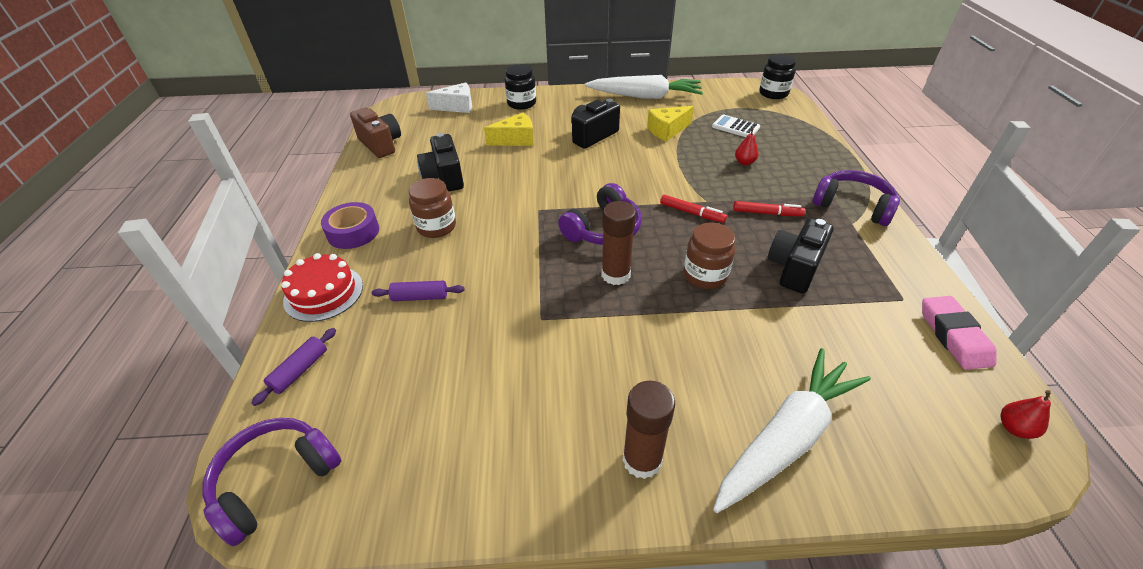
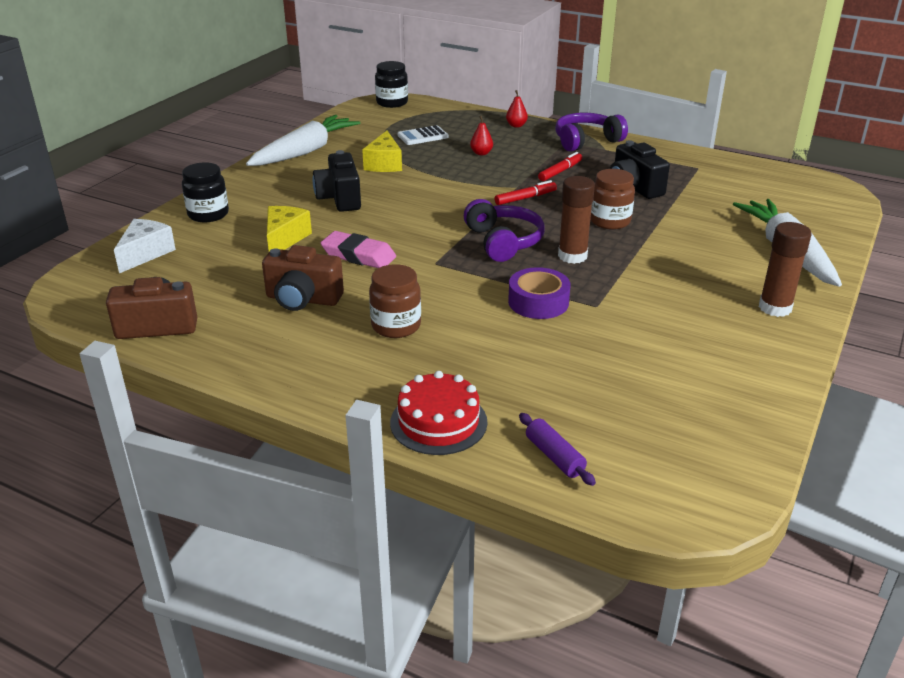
camera: 60 degrees left, 10 degrees down
purple headphones [202,418,341,546] -> none
purple tape [321,202,379,249] -> purple tape moved to [508,267,571,319]
purple rolling pin [372,280,465,301] -> none
black camera [417,133,464,191] -> brown camera [262,245,344,311]
pink eraser [922,296,997,370] -> pink eraser moved to [321,231,396,268]
red pear [1001,390,1051,439] -> red pear moved to [506,90,528,128]

